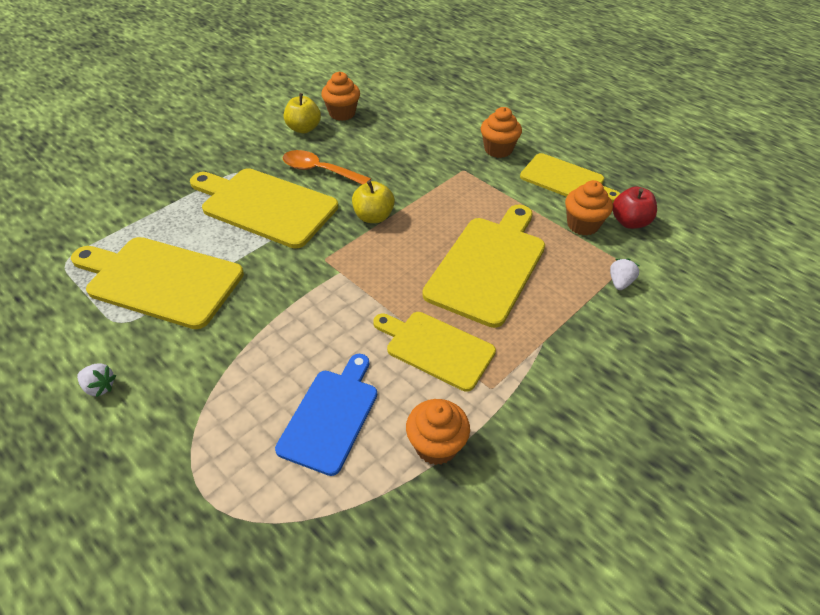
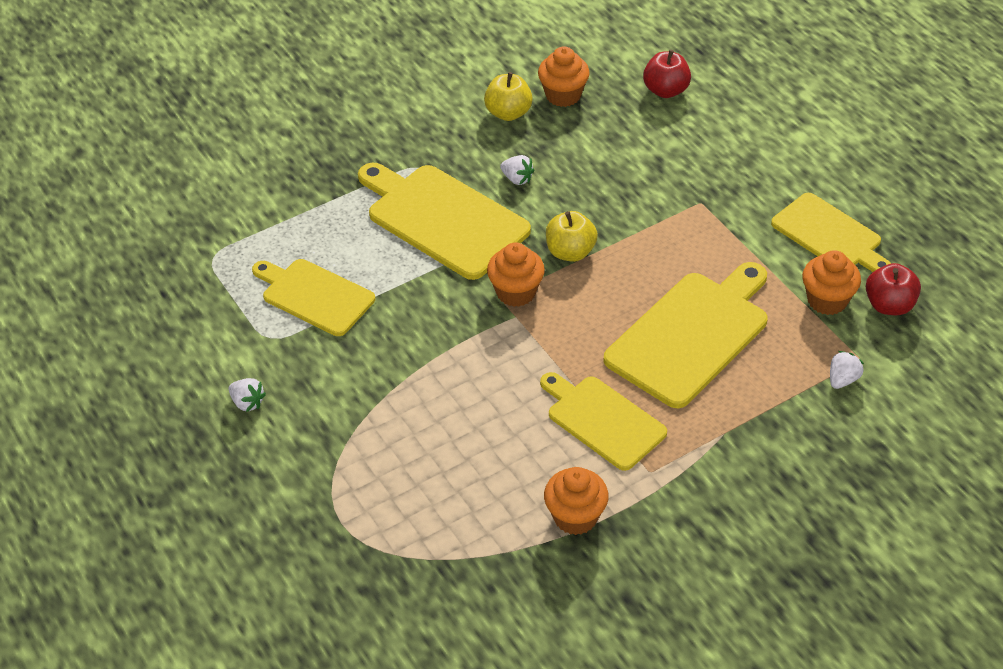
camera: 15 degrees right, 0 degrees up
yellow cutting board [71,237,244,329] -> yellow cutting board [252,259,375,336], size x0.66
blue cutting board [275,354,377,476] -> none
orange spoon [283,150,371,185] -> white strawberry [500,155,534,185]
orange cupcake [481,107,522,158] -> orange cupcake moved to [487,243,545,307]
none -> red apple [643,50,691,98]

